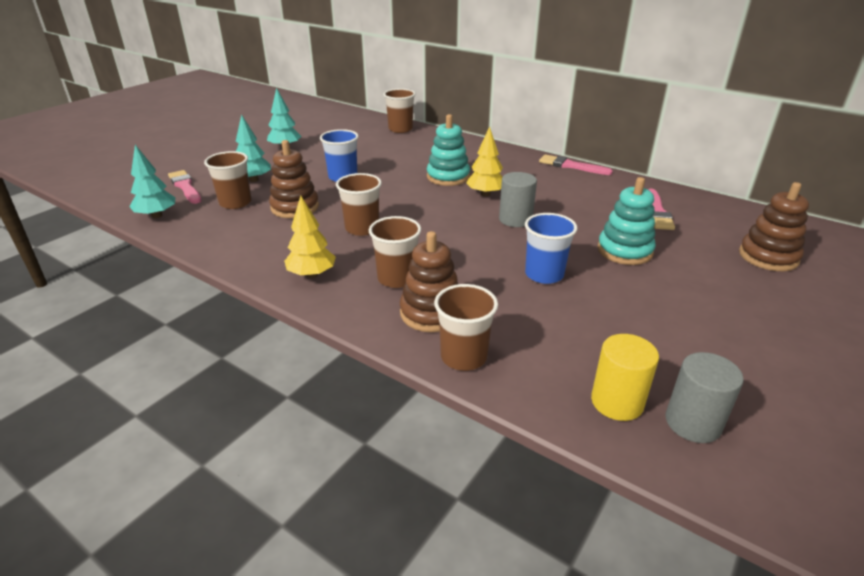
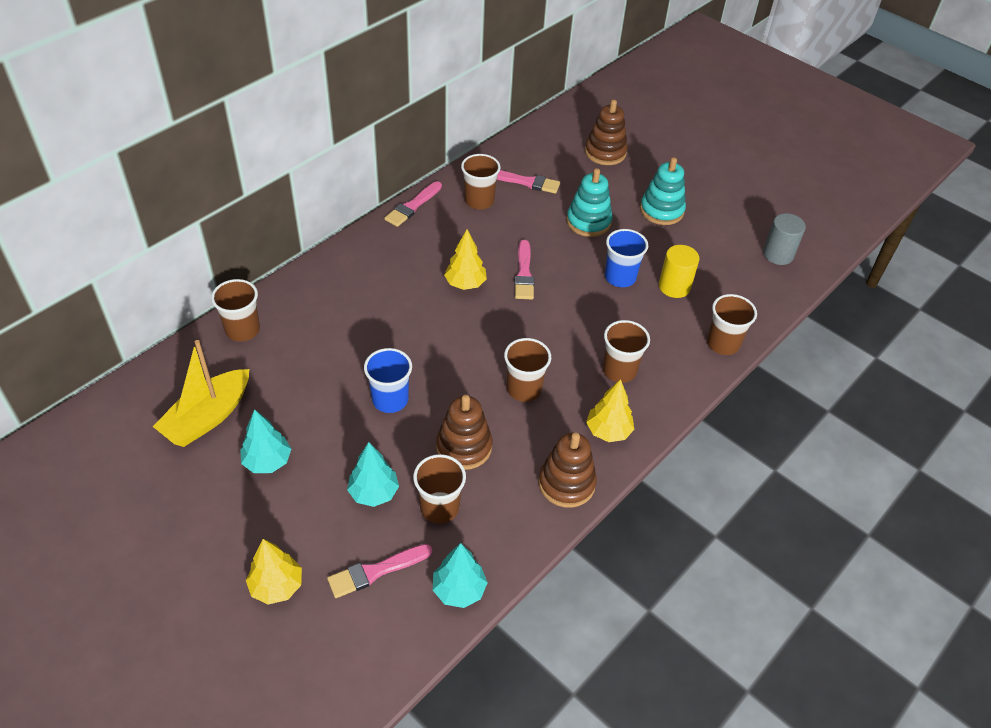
camera: 85 degrees left, 15 degrees up
brown stacking toy [400,231,458,332] -> brown stacking toy moved to [539,432,597,508]
turquoise stacking toy [427,114,470,186] -> turquoise stacking toy moved to [640,157,686,225]
grey cylinder [499,172,537,227] -> pink brush [514,240,534,299]
yellow cylinder [591,334,659,421] -> yellow cylinder moved to [659,245,699,298]
none -> yellow boat [152,340,249,447]
none -> yellow tree [246,539,302,605]
none -> brown cup [461,154,501,209]

